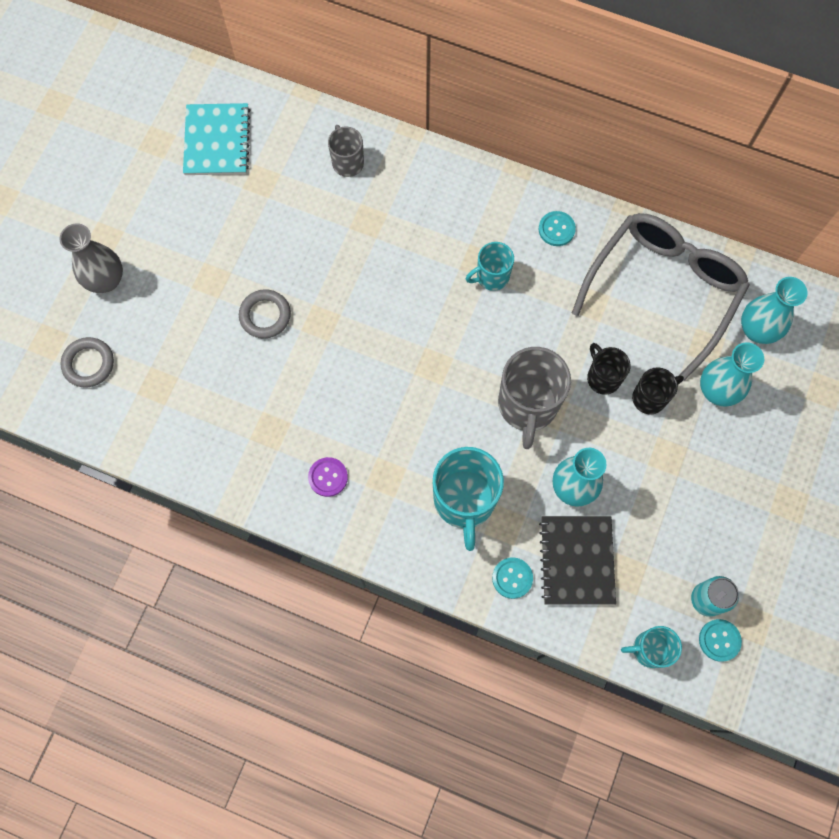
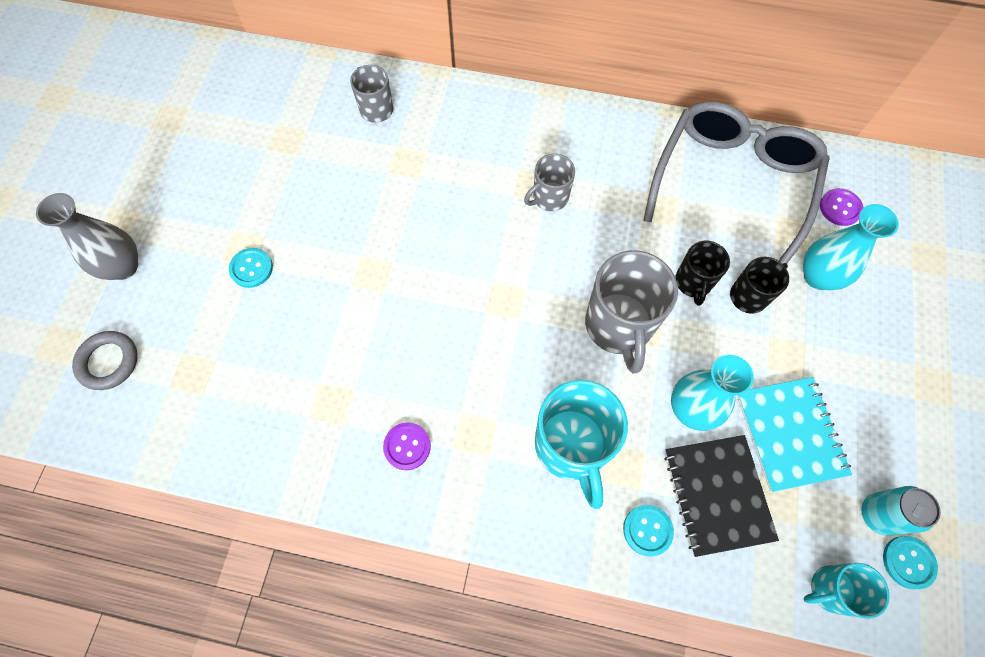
camera: 10 degrees left, 5 degrees down
turquoise notebook [183,103,250,175] -> turquoise notebook moved to [737,377,852,492]
grey ring [239,289,291,339] -> none
turquoise mug [466,242,514,291] -> grey mug [524,154,575,211]
turquoise button [539,211,576,246] -> turquoise button moved to [229,248,273,288]
black mug [587,343,631,395] -> black mug turned 135 degrees counterclockwise [675,241,730,306]
turquoise vase [741,277,807,344] -> purple button [820,188,863,226]

